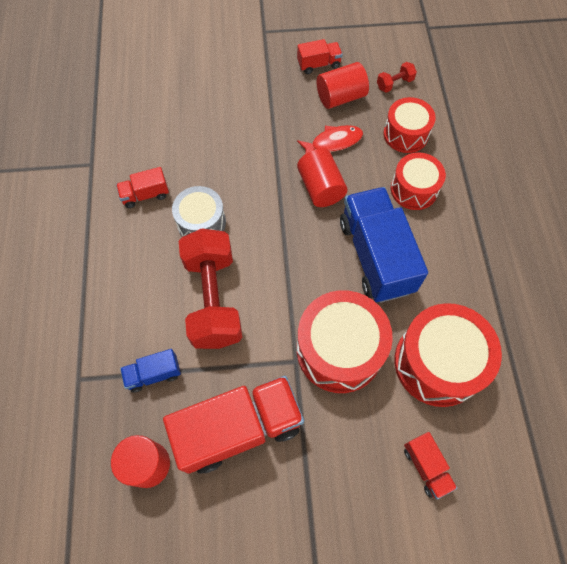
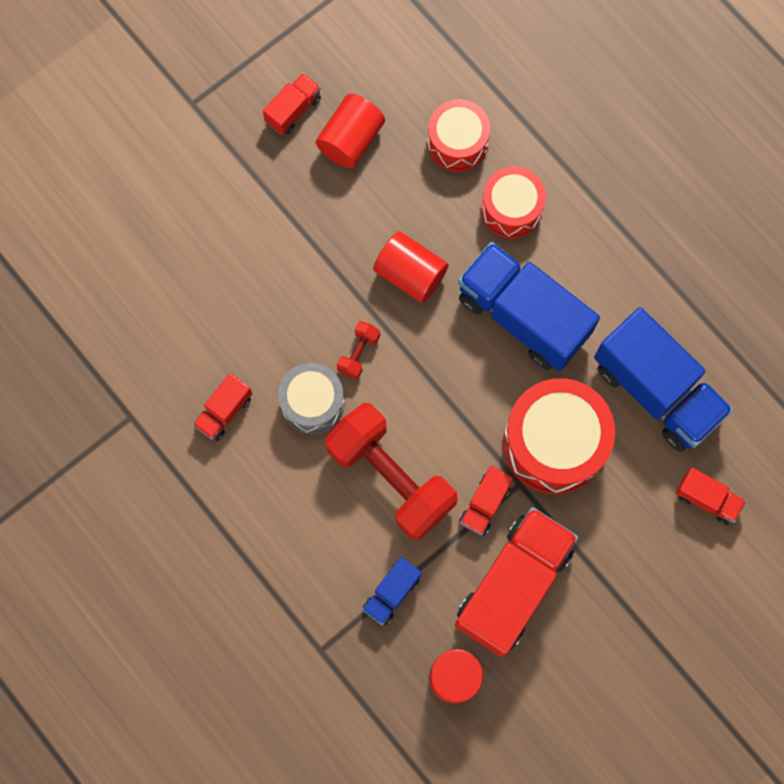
camera: 35 degrees left, 10 degrees up
red fish [297,125,363,154] -> none
red dumbbell [377,62,417,93] -> red dumbbell moved to [337,321,380,379]
red drum [394,303,502,407] -> blue truck [594,307,733,452]
none -> red truck [459,466,514,535]

